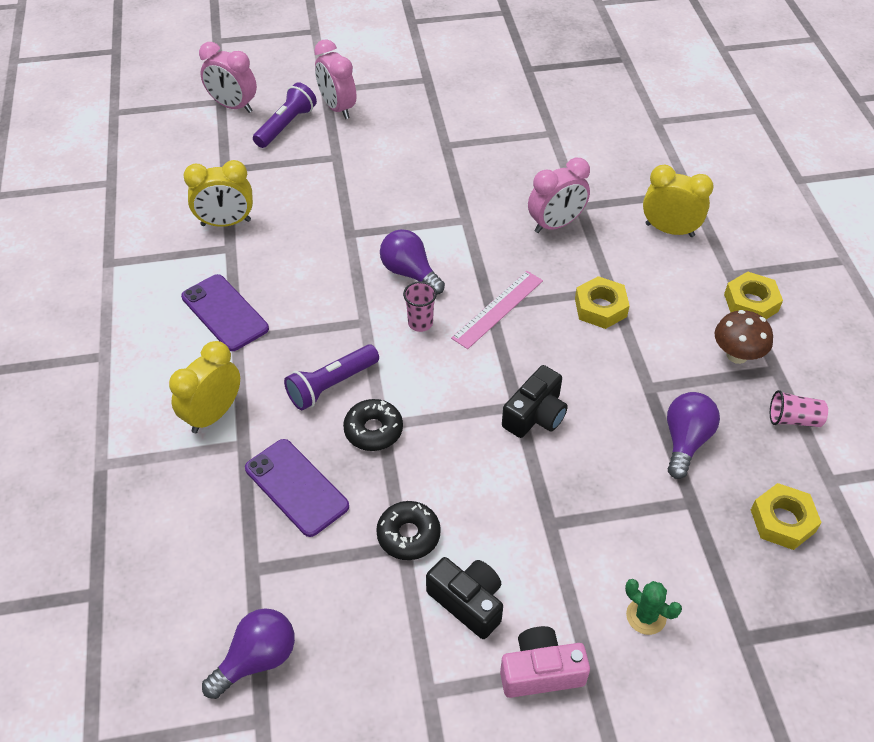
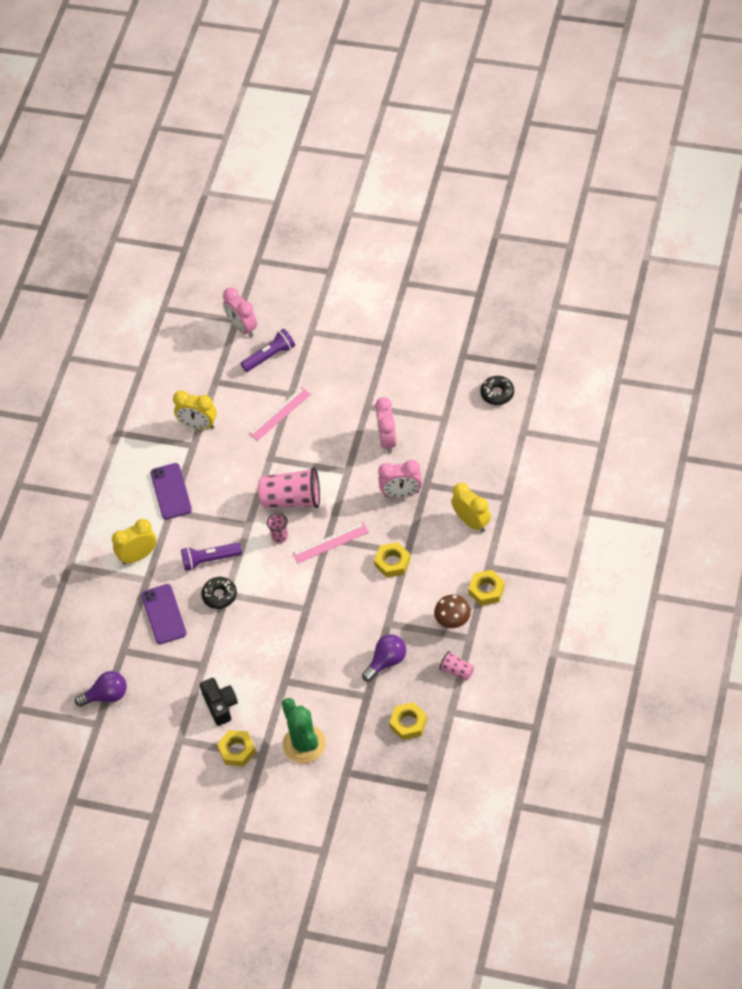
camera: 30 degrees right, 5 degrees up
pink clock [314,39,356,119] -> pink clock moved to [375,397,397,453]
black donut [376,501,441,560] -> black donut moved to [480,376,514,405]
purple light bulb [380,229,445,295] -> pink cup [258,467,320,508]
pink camera [500,626,590,698] -> yellow nut [217,730,256,766]
black camera [502,365,568,438] -> none
green cactus [625,579,682,635] -> green cactus [282,698,326,764], size x1.99
none -> pink ruler [248,387,311,441]

